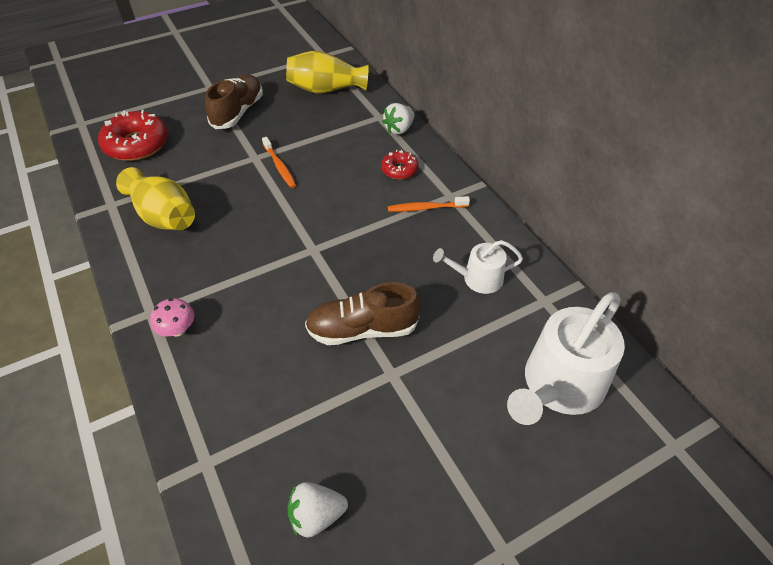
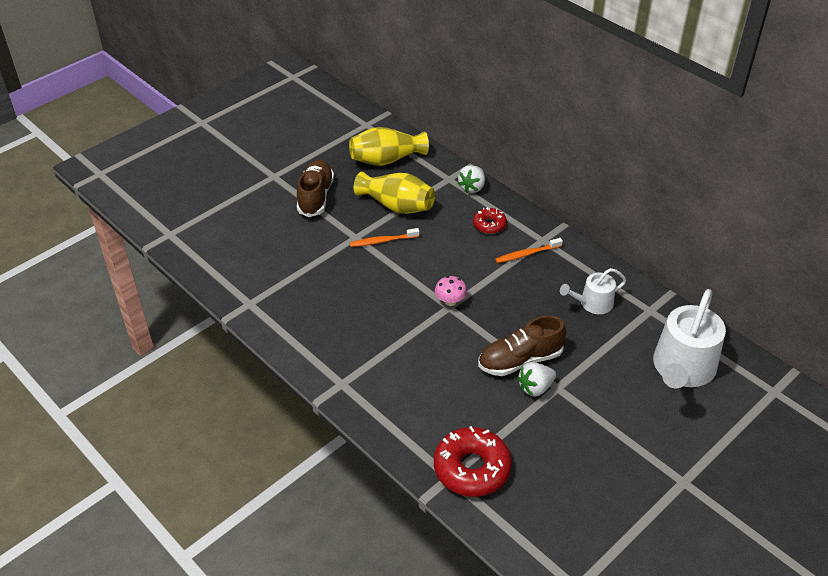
camera: 15 degrees left, 5 degrees down
red donut [98,110,168,161] -> red donut moved to [434,426,512,497]
yellow vase [116,167,195,230] -> yellow vase moved to [354,172,435,214]
pink mushroom [150,298,194,337] -> pink mushroom moved to [435,276,467,306]
orange toothbrush [262,137,296,188] -> orange toothbrush turned 120 degrees clockwise [350,228,419,247]
white strawberry [287,482,348,538] -> white strawberry moved to [517,362,556,396]

